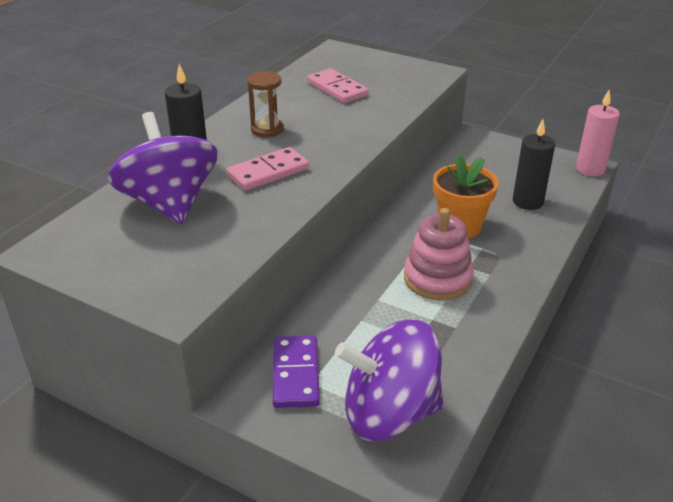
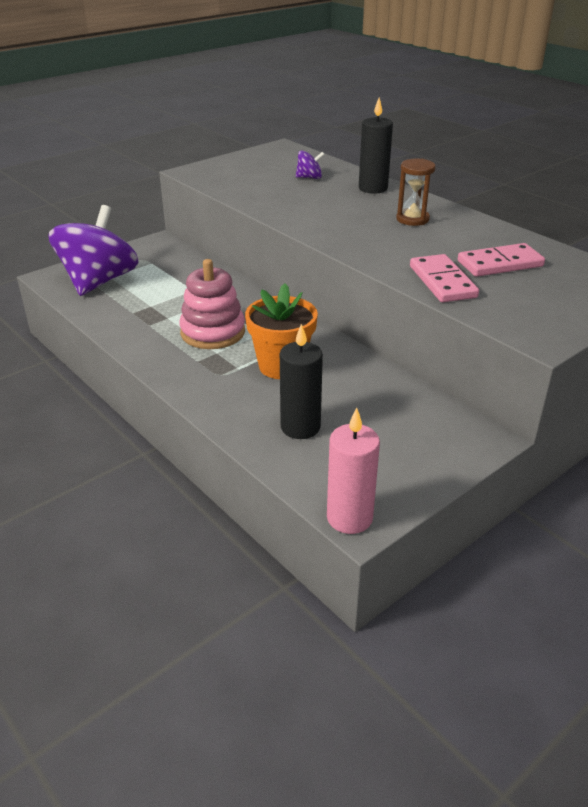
camera: 110 degrees right, 0 degrees up
purple spinning top [108,112,218,224] -> purple spinning top [296,150,325,179], size x0.41
pink domino [226,147,309,191] -> pink domino moved to [410,254,479,302]
purple domino [273,336,320,408] -> none

